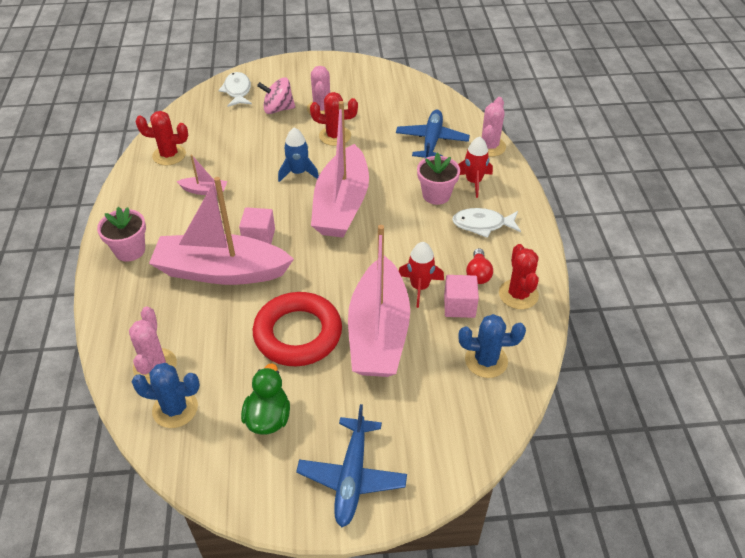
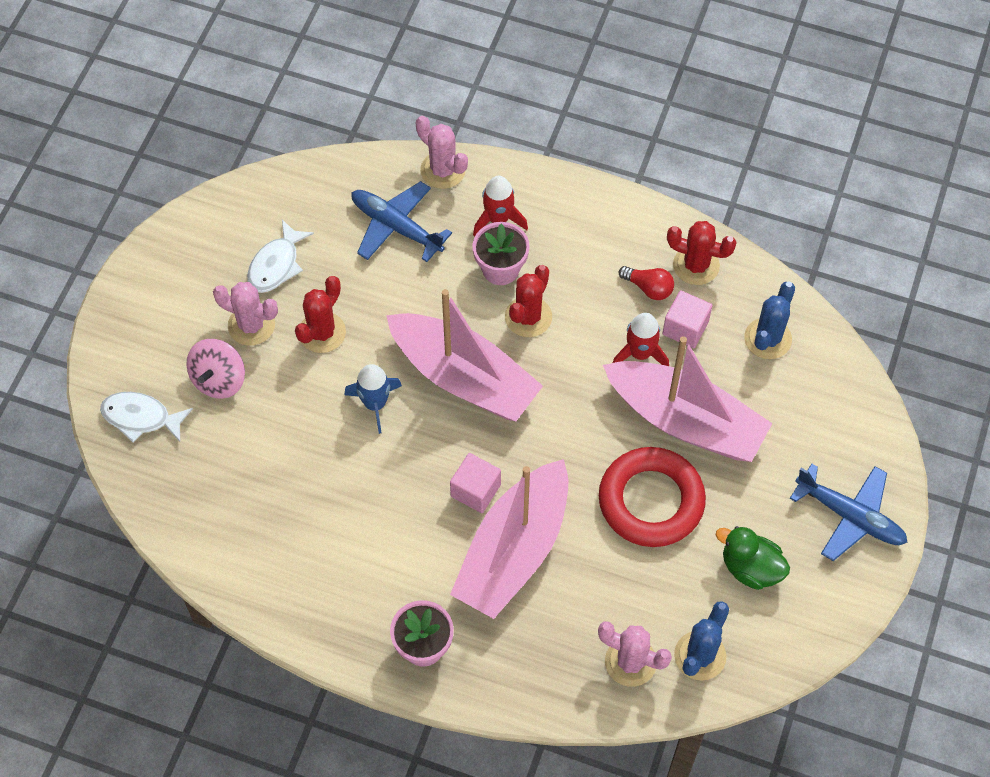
camera: 65 degrees left, 15 degrees up
red cactus [135,111,188,166] -> red cactus moved to [505,265,552,337]
pink boat [176,155,228,195] -> none
white fish [452,208,521,238] -> white fish moved to [247,219,314,293]

